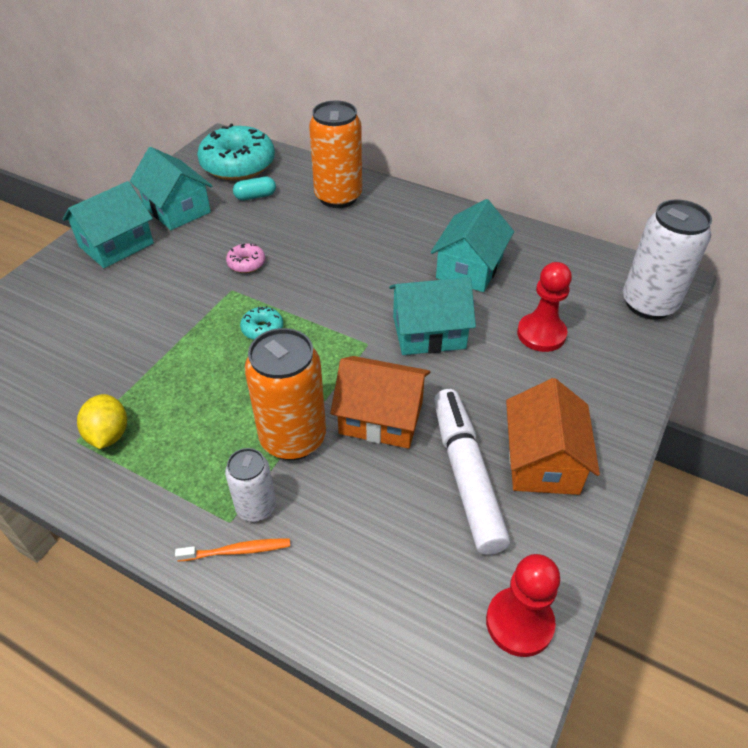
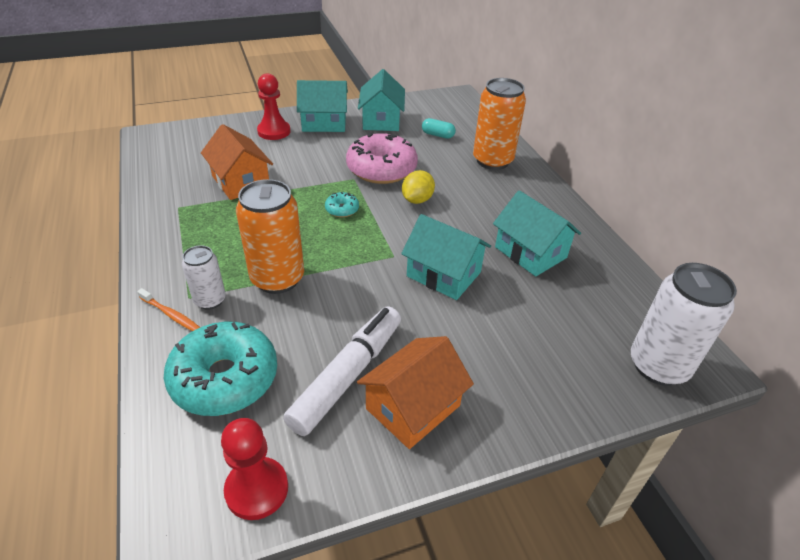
camera: 40 degrees right, 5 degrees down
yellow lemon [77,394,127,449] -> yellow lemon moved to [402,170,435,204]
turquoise donut [197,124,275,180] -> turquoise donut moved to [164,322,277,416]
pink donut [226,243,265,273] -> pink donut [346,132,418,184], size x2.28
orange house [330,356,430,449] -> orange house moved to [201,124,273,200]
turquoise house [431,199,514,292] -> turquoise house turned 75 degrees clockwise [493,190,581,276]
red pawn [517,262,572,352] -> red pawn moved to [257,73,290,140]

